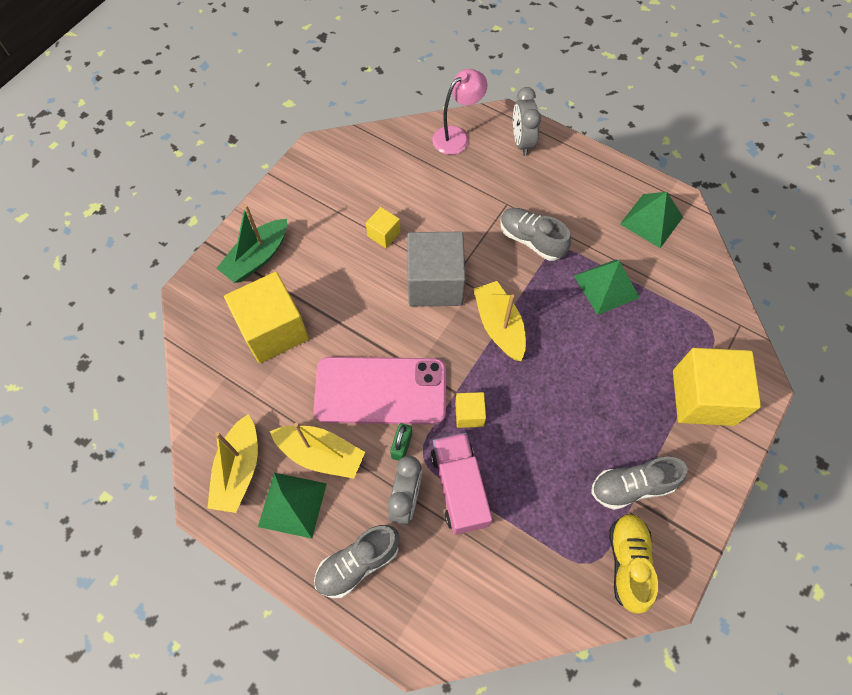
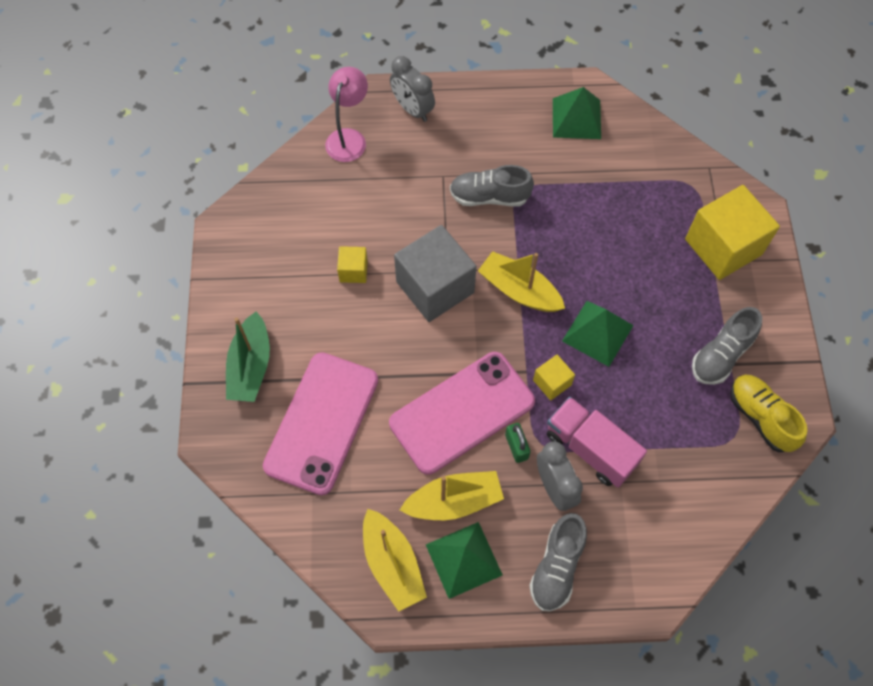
camera: 35 degrees left, 0 degrees up
yellow cube [224,272,309,363] -> pink phone [263,352,378,495]
green pyramid [574,259,640,315] -> green pyramid moved to [562,301,634,367]

